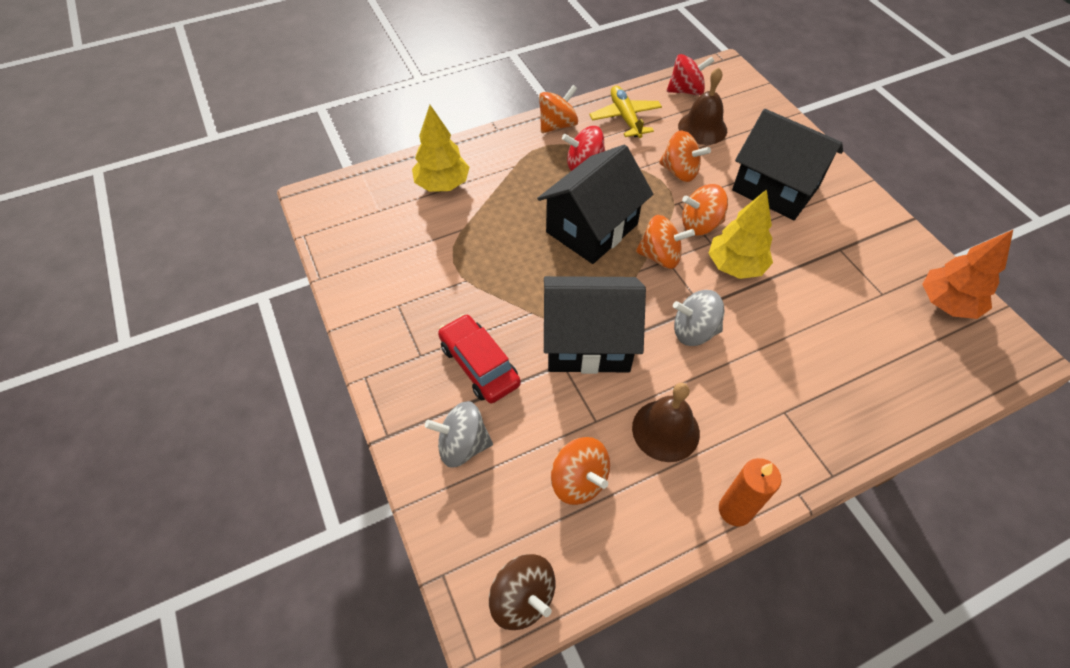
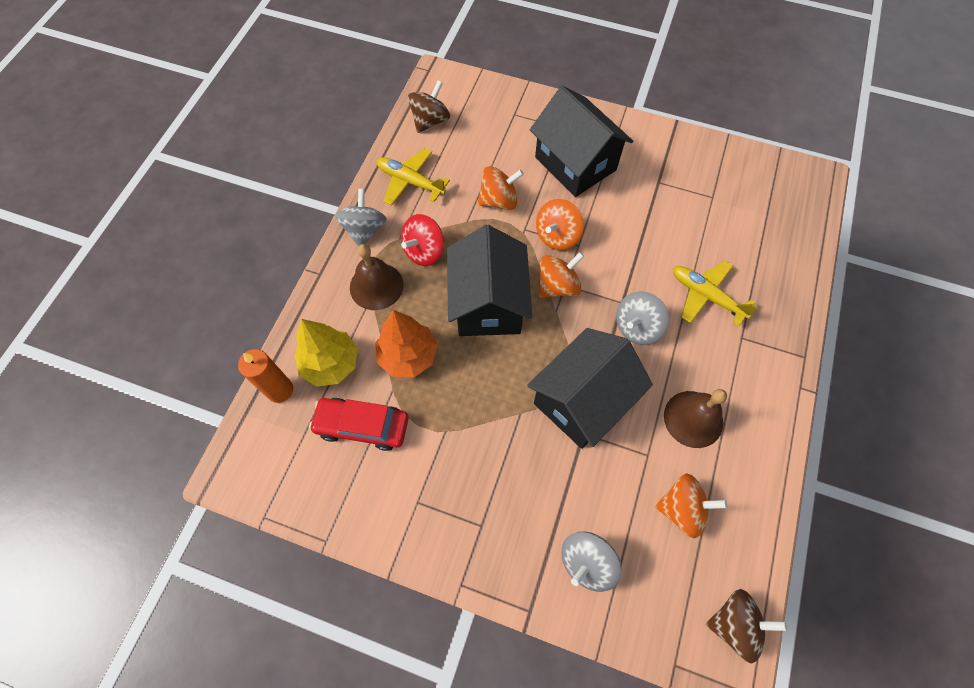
camera: 45 degrees left, 10 degrees up
red car [438,314,521,403] -> red car moved to [309,398,409,451]
orange spinning top [539,85,578,133] -> grey spinning top [335,189,387,247]
red spinning top [667,54,714,95] -> brown spinning top [408,81,450,133]
brown bell [678,67,727,145] -> brown bell moved to [350,244,404,310]
yellow tree [708,189,773,279] -> none
orange candle [719,458,781,527] -> orange candle moved to [238,349,293,403]
black house [732,109,843,220] -> black house turned 60 degrees clockwise [530,86,633,197]
orange tree [922,230,1013,319] -> orange tree moved to [375,310,438,377]
none -> yellow plane [673,260,758,327]

